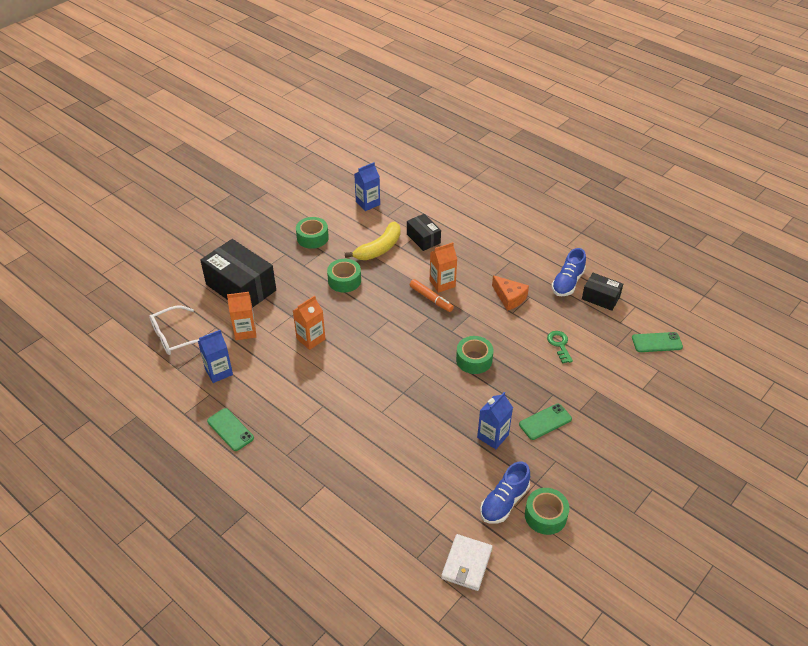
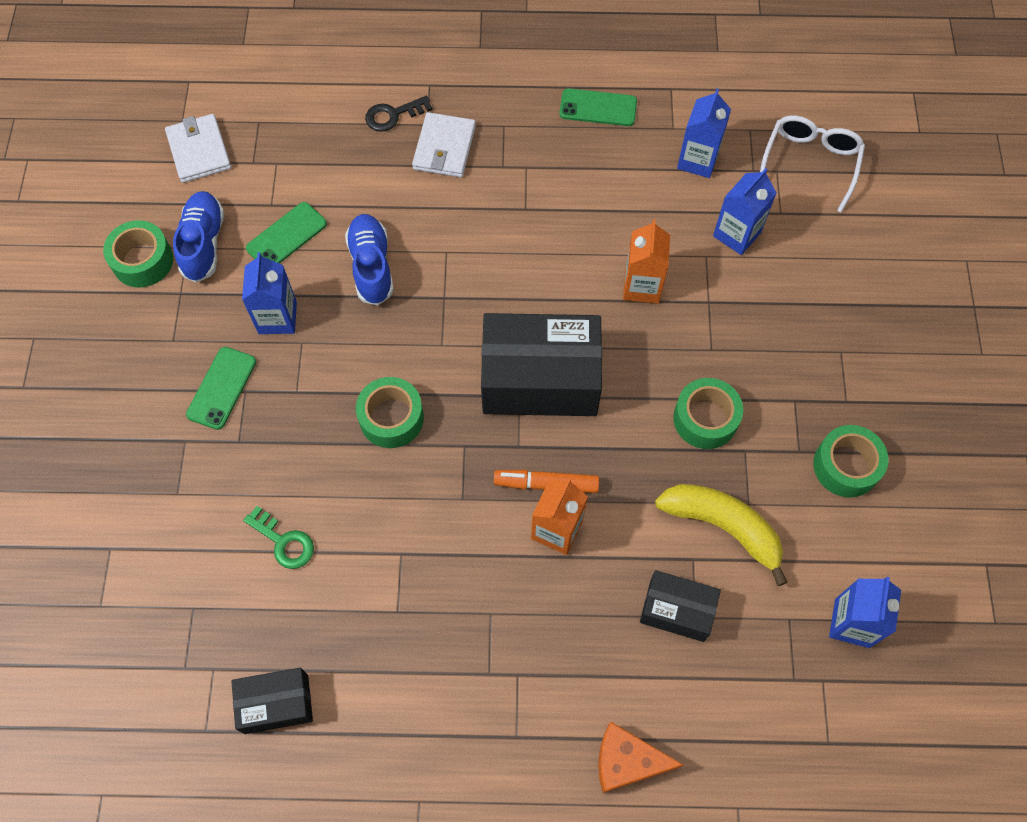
camera: 140 degrees right, 20 degrees up
black box [200,239,276,308] -> black box moved to [481,313,602,416]
orange carton [227,292,256,340] -> blue carton [713,168,777,255]
yellow banana [345,222,401,260] -> yellow banana turned 120 degrees clockwise [655,484,788,586]
orange cheese [492,275,529,311] -> orange cheese moved to [598,722,683,793]
blue shoe [552,248,586,296] -> blue shoe moved to [345,214,394,305]
green phone [632,332,683,352] -> green phone moved to [246,202,327,264]
none -> black key [365,96,433,132]
none -> white wallet [412,112,476,177]

